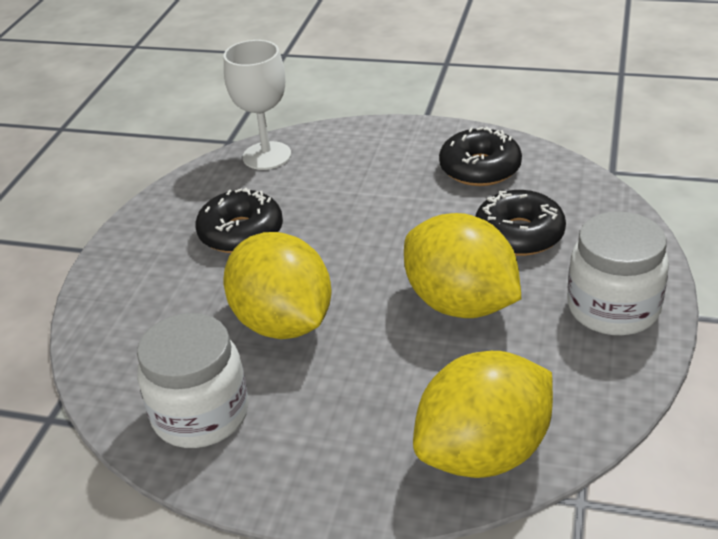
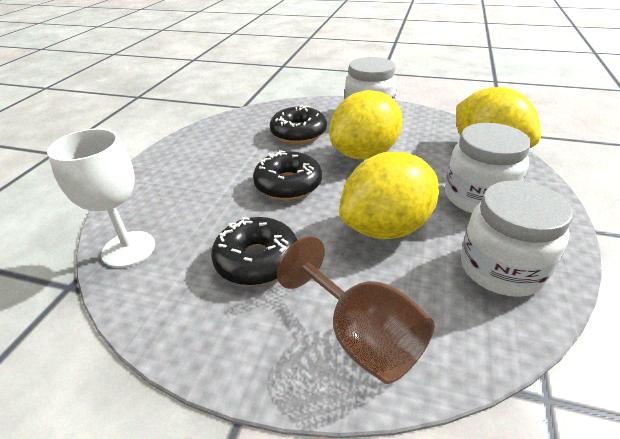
camera: 90 degrees left, 0 degrees up
black donut [439,127,522,186] -> black donut moved to [253,150,322,200]
none -> brown goblet [276,236,434,384]
none -> white jar [445,123,531,213]

